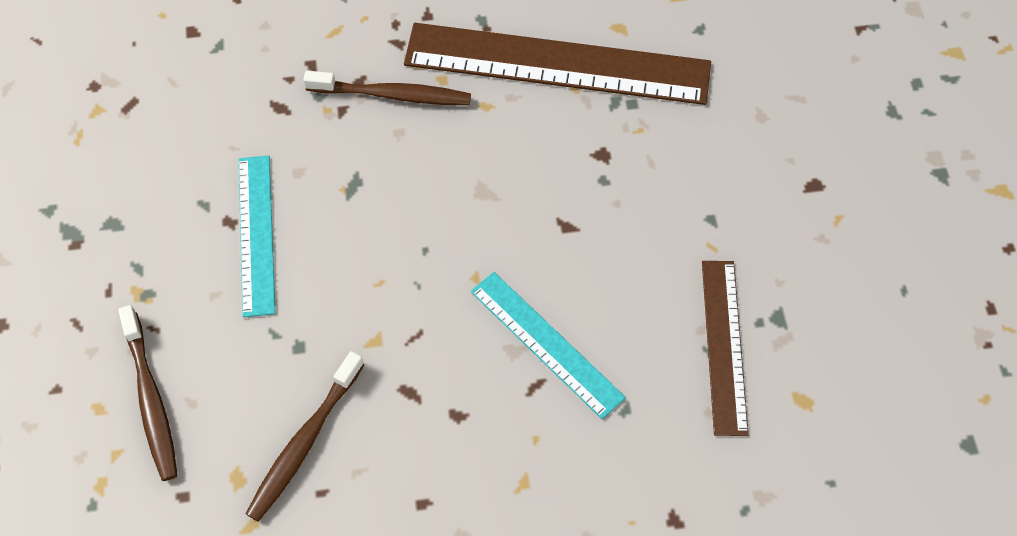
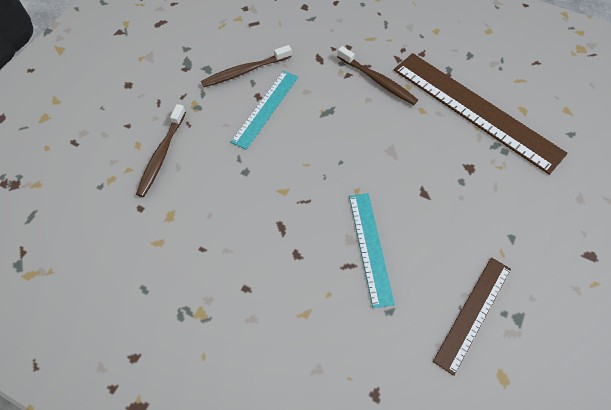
camera: 35 degrees right, 0 degrees up
brown toothbrush [246,351,364,522] -> brown toothbrush moved to [201,45,292,87]

